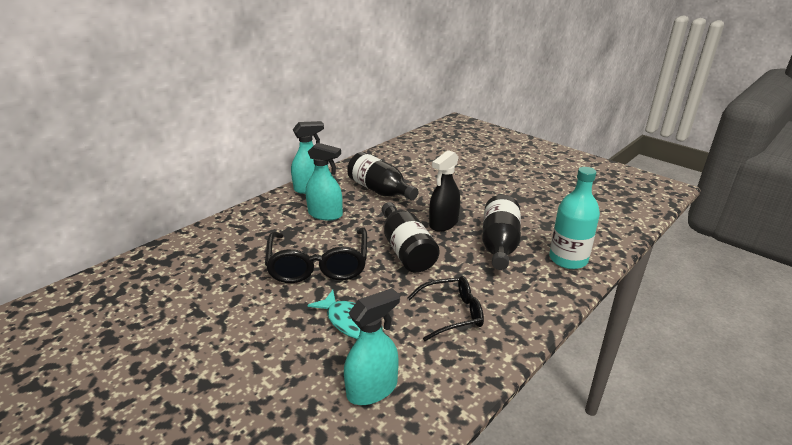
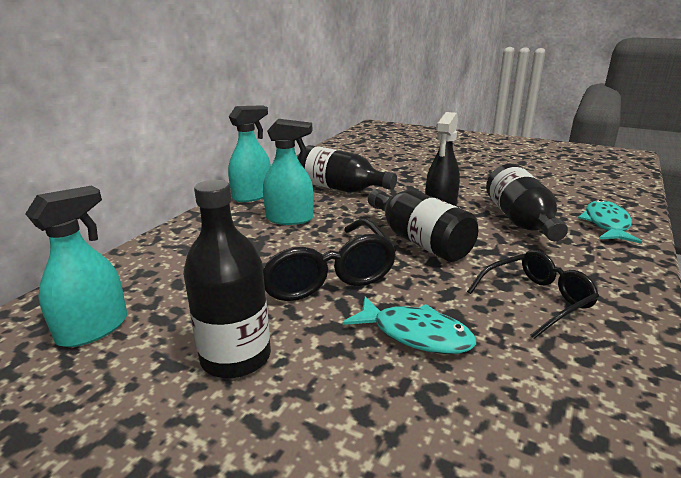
camera: 15 degrees left, 5 degrees down
turquoise spray bottle [344,288,400,405] -> turquoise spray bottle moved to [25,186,127,347]
turquoise bottle [549,167,600,269] -> turquoise fish [578,200,642,244]
none -> black bottle [183,180,271,378]

